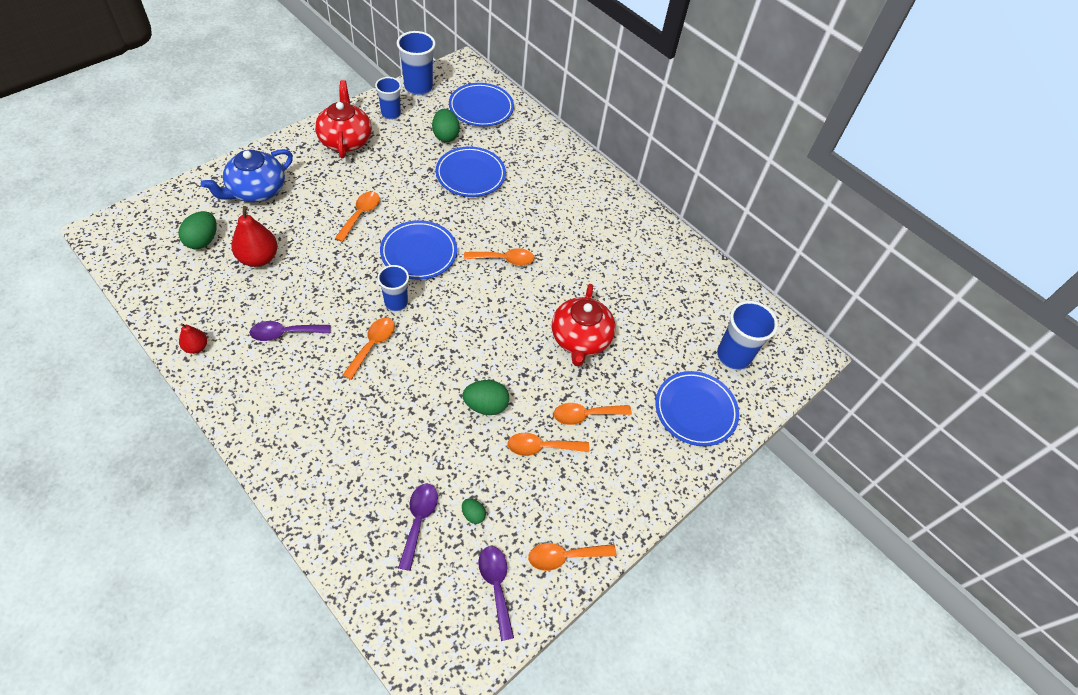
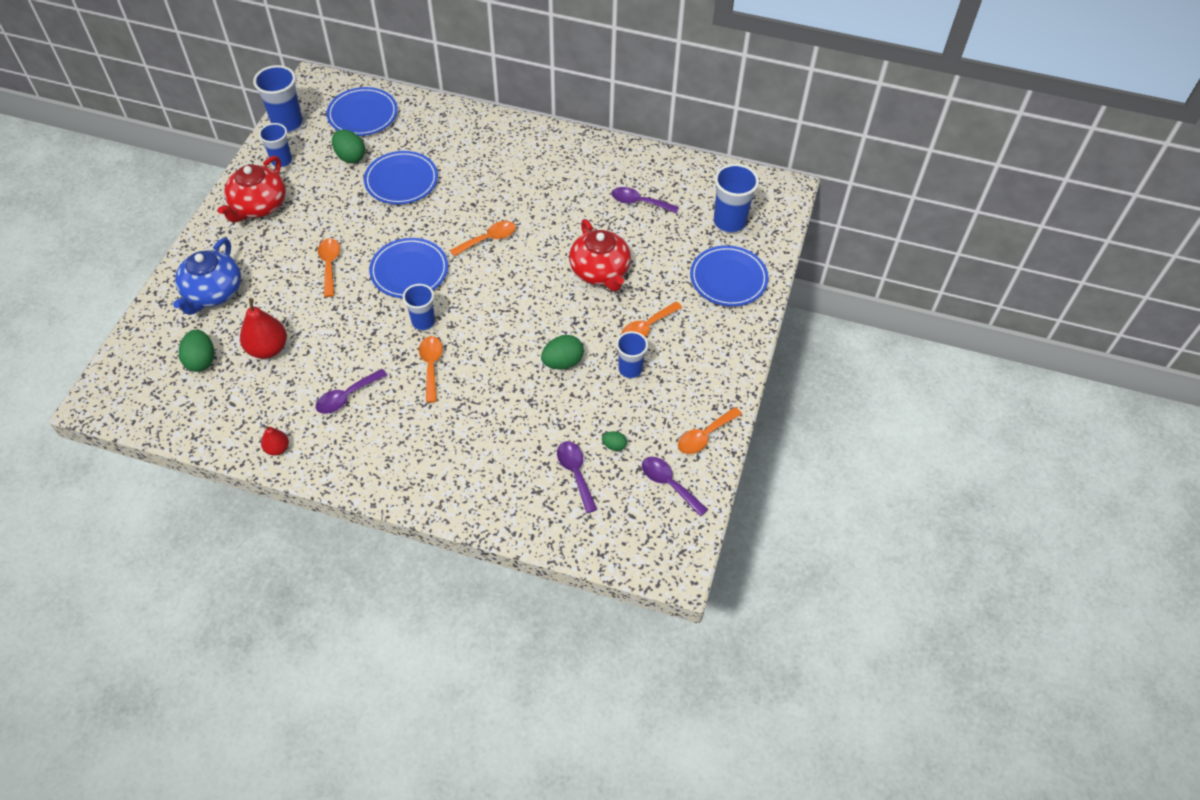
camera: 25 degrees left, 0 degrees up
red teapot [315,80,372,159] -> red teapot turned 120 degrees counterclockwise [217,156,286,223]
orange spoon [508,433,589,456] -> blue cup [616,331,648,378]
none -> purple spoon [612,187,679,214]

